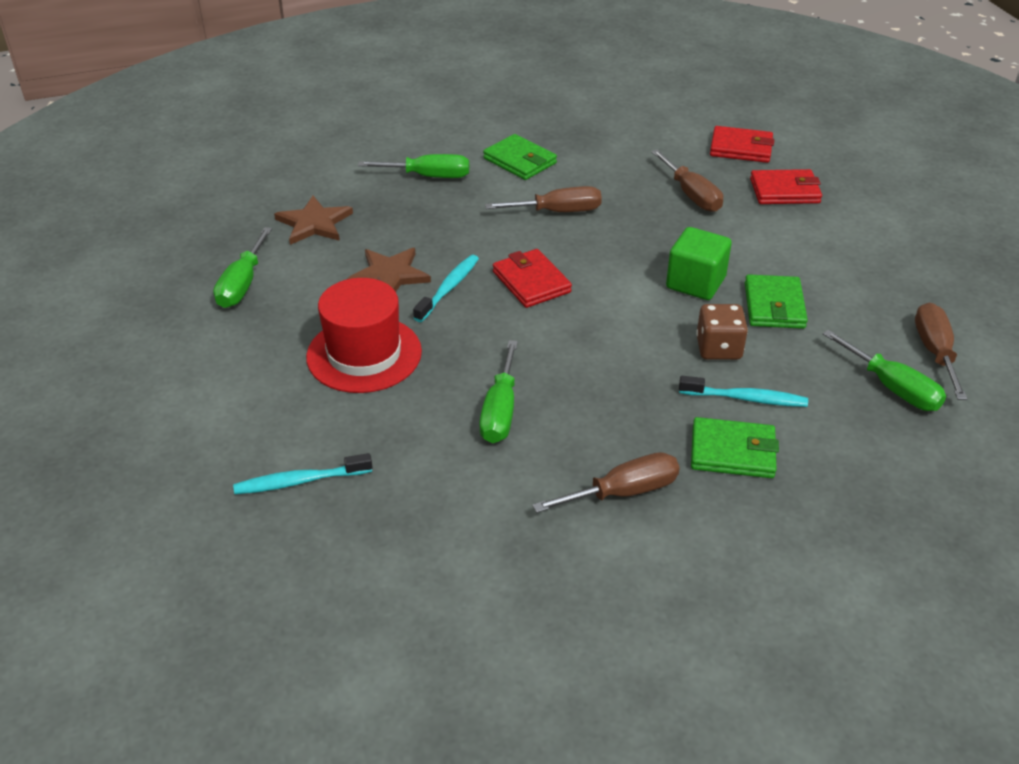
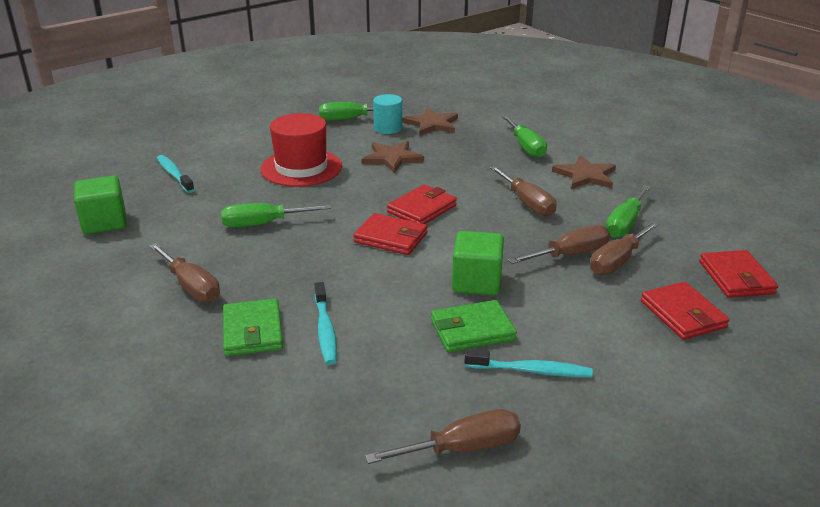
camera: 70 degrees right, 10 degrees down
turquoise toothbrush [413,255,479,322] -> turquoise toothbrush moved to [464,349,593,377]
green wallet [483,134,557,180] -> brown star [552,155,616,189]
brown dice [696,304,748,360] -> none
green screwdriver [823,330,946,411] -> green screwdriver moved to [606,185,651,238]
none -> green cube [74,176,127,234]
none -> red wallet [353,213,428,255]
none -> turquoise cylinder [373,94,403,134]
none -> brown screwdriver [508,225,610,264]

